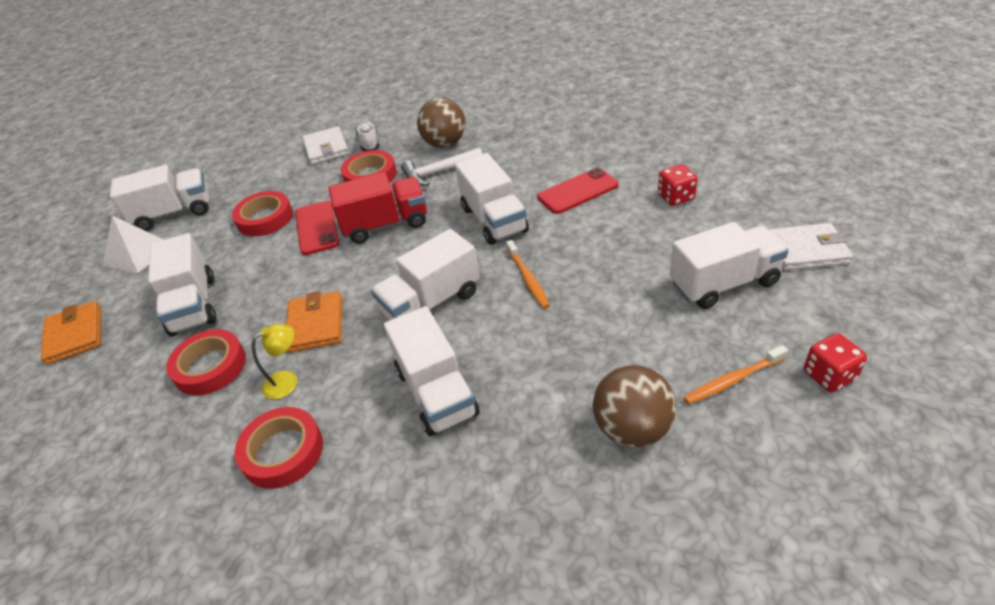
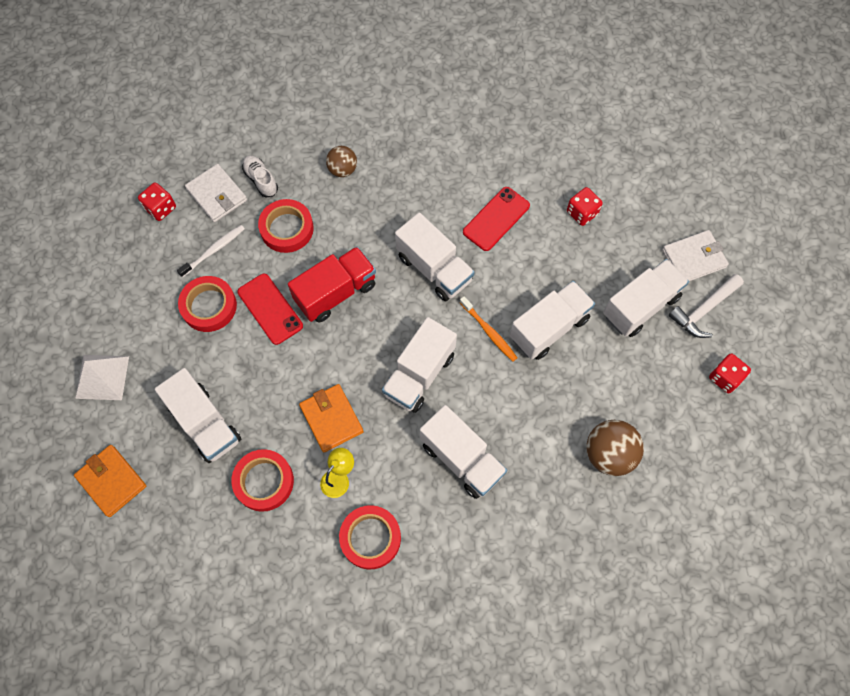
camera: 25 degrees left, 25 degrees up
white truck [110,165,209,231] -> white truck moved to [510,281,595,360]
white hammer [401,147,483,186] -> white hammer moved to [668,274,744,338]
brown ball [417,97,465,148] -> brown ball [326,146,357,177], size x0.64
orange toothbrush [683,345,788,404] -> none
none -> red dice [138,182,176,221]
none -> white toothbrush [177,225,245,278]

